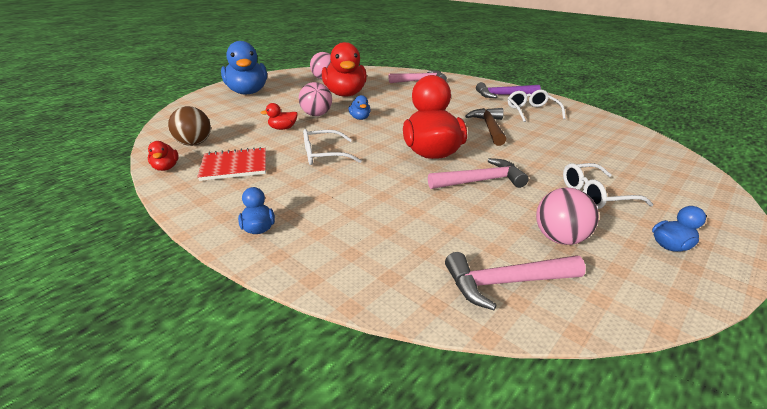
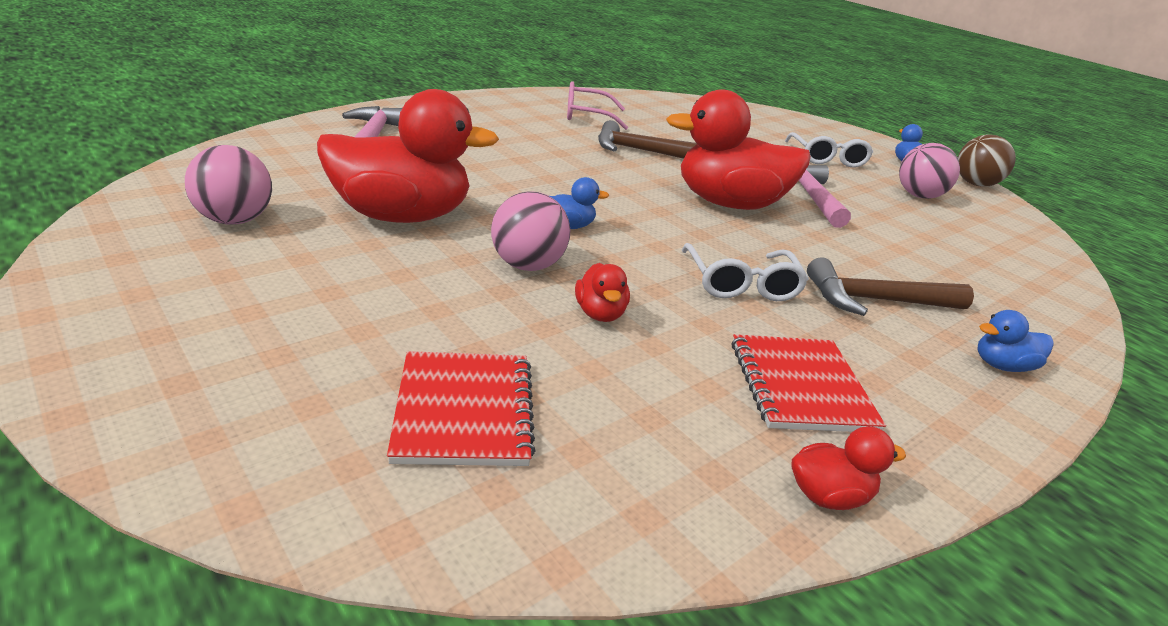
camera: 85 degrees left, 0 degrees up
brown ball [168,106,211,146] -> brown ball moved to [958,134,1016,187]
blue duck [221,41,267,94] -> none
pink hammer [445,252,586,310] -> none
purple hammer [476,82,541,98] -> none
white glasses [508,90,566,122] -> pink glasses [567,81,628,130]
none -> red notebook [387,351,536,466]
none -> brown hammer [807,257,974,316]

